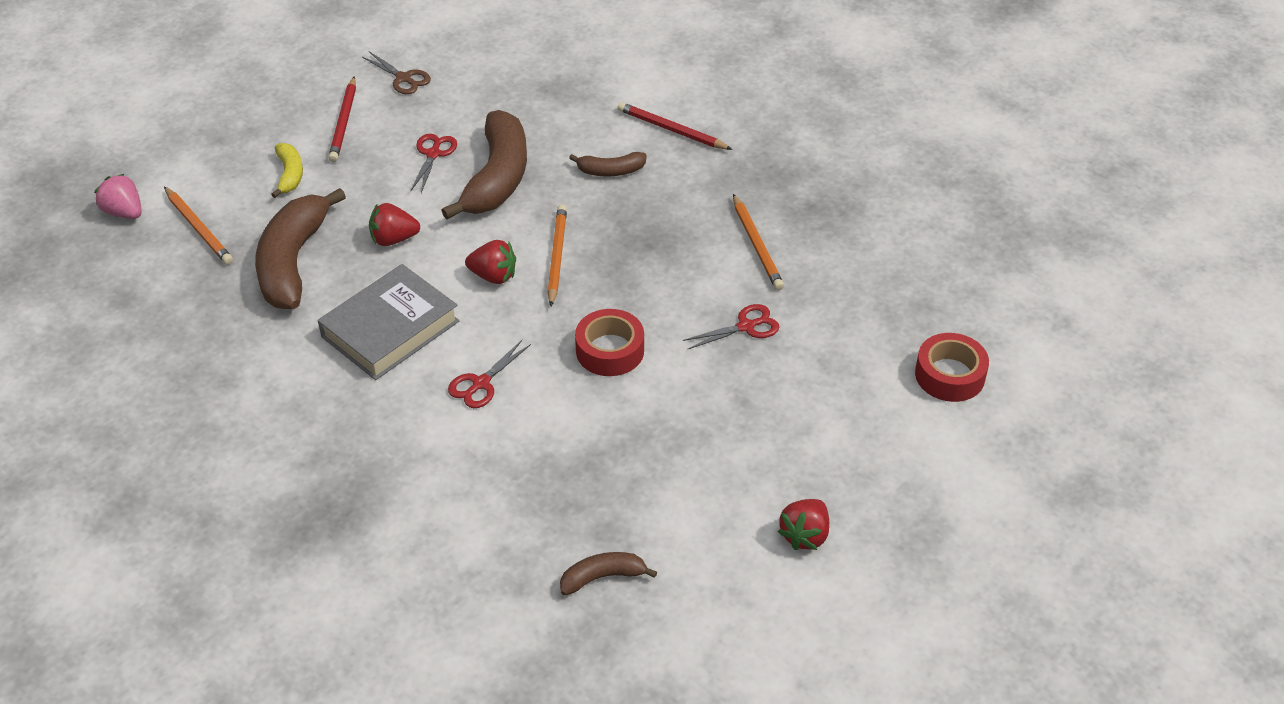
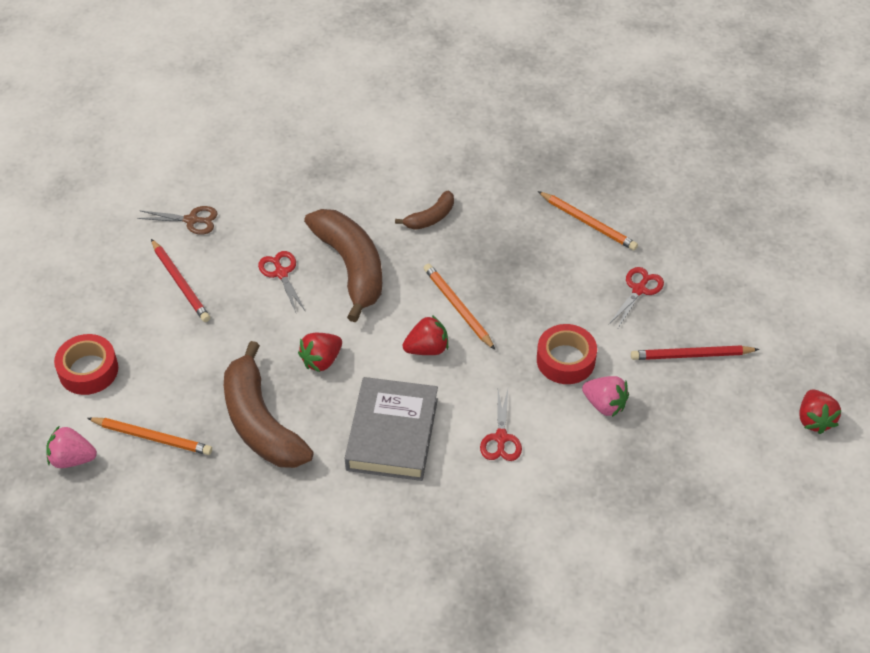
camera: 35 degrees left, 5 degrees up
yellow banana [271,143,303,198] -> none
brown banana [560,552,657,595] -> none
red pencil [618,102,732,150] -> red pencil moved to [631,346,760,360]
red tape [915,333,989,402] -> red tape moved to [54,334,118,395]
none -> pink strawberry [582,376,629,417]

